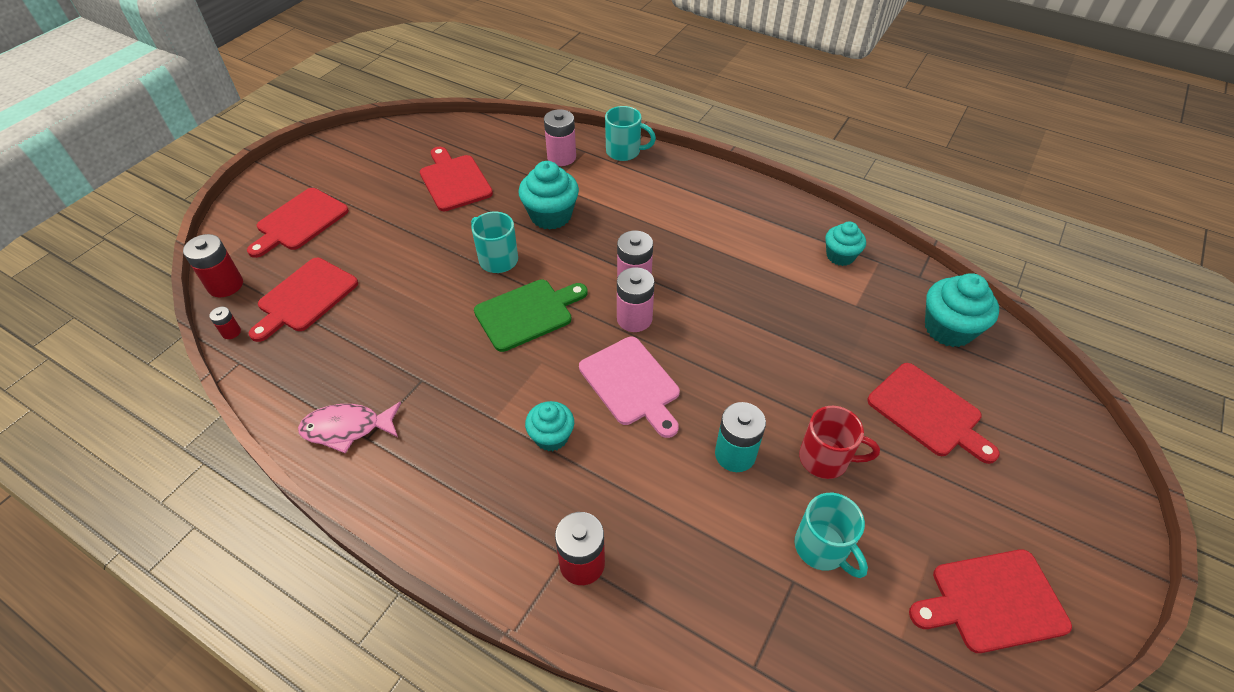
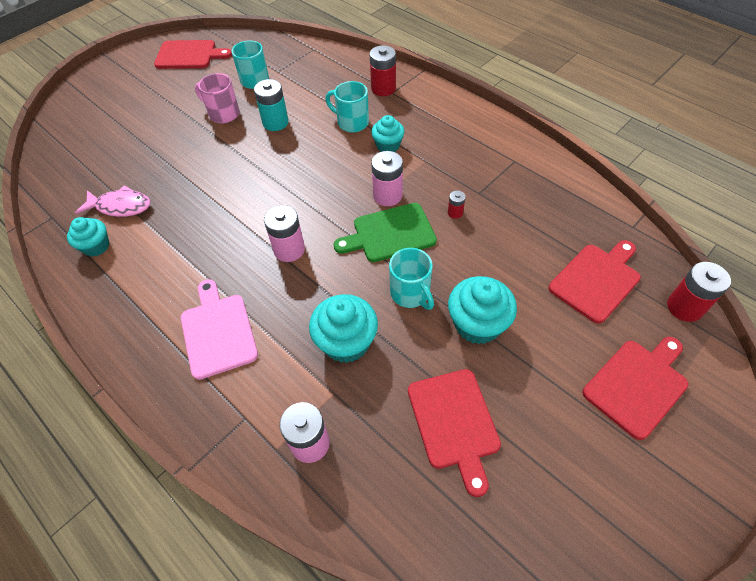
camera: 165 degrees left, 5 degrees up
red battery [209,307,241,339] -> red battery moved to [448,190,466,219]
pink fish [298,402,401,454] -> pink fish moved to [75,185,150,217]
pink cutting board [579,337,680,438] -> pink cutting board moved to [181,279,258,380]
turquoise mug [605,106,656,161] -> turquoise mug moved to [325,81,369,133]
pink battery [617,267,655,332] -> pink battery moved to [371,151,403,206]
red mug [799,406,880,479] -> pink mug [195,73,240,124]
red cutting board [868,363,1000,464] -> none
turquoise cupcake [925,273,999,347] -> turquoise cupcake moved to [448,276,517,344]

